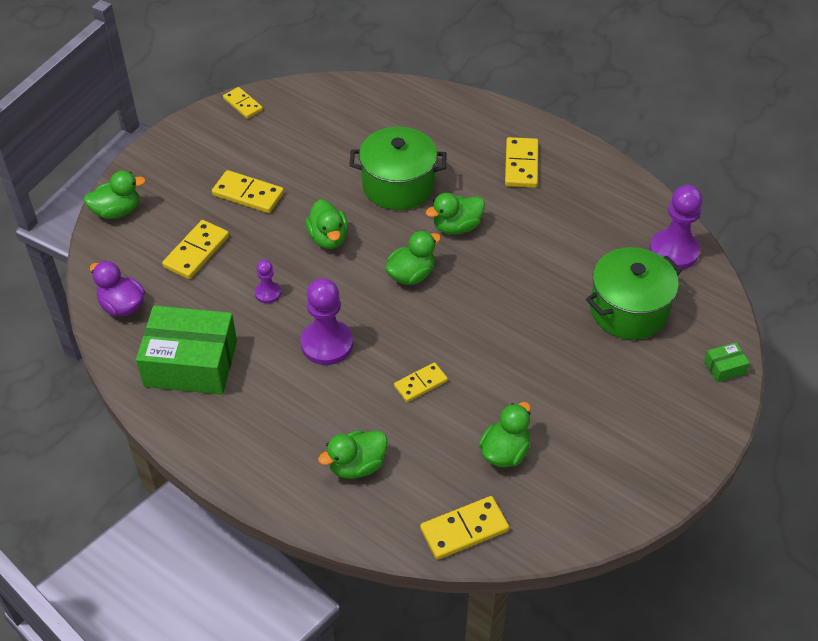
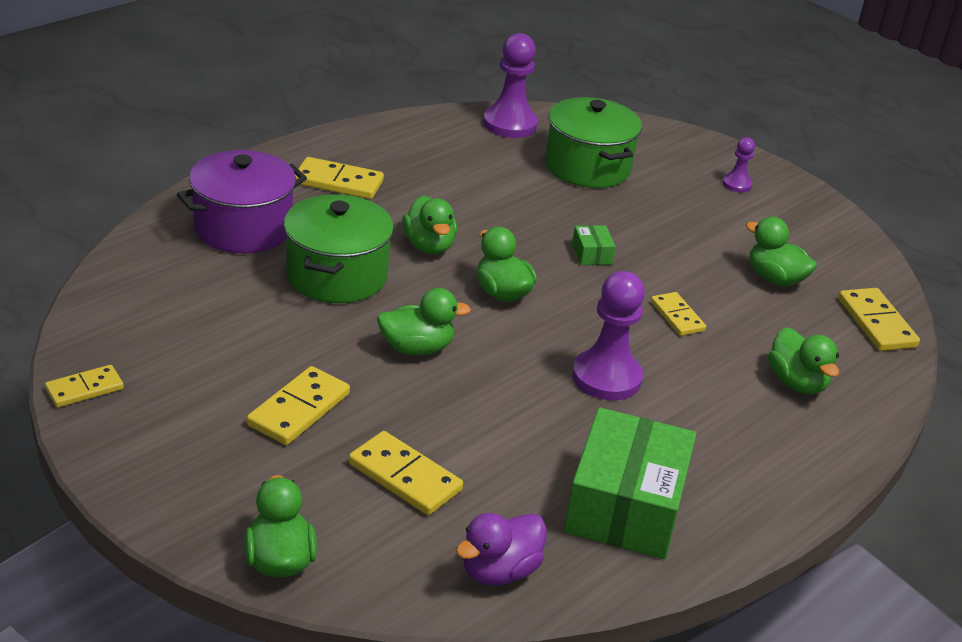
camera: 85 degrees left, 15 degrees down
purple pawn [255,260,281,304] -> purple pawn moved to [722,137,755,192]
green box [704,342,750,382] -> green box moved to [572,225,616,265]
none -> purple pot [177,150,307,253]

